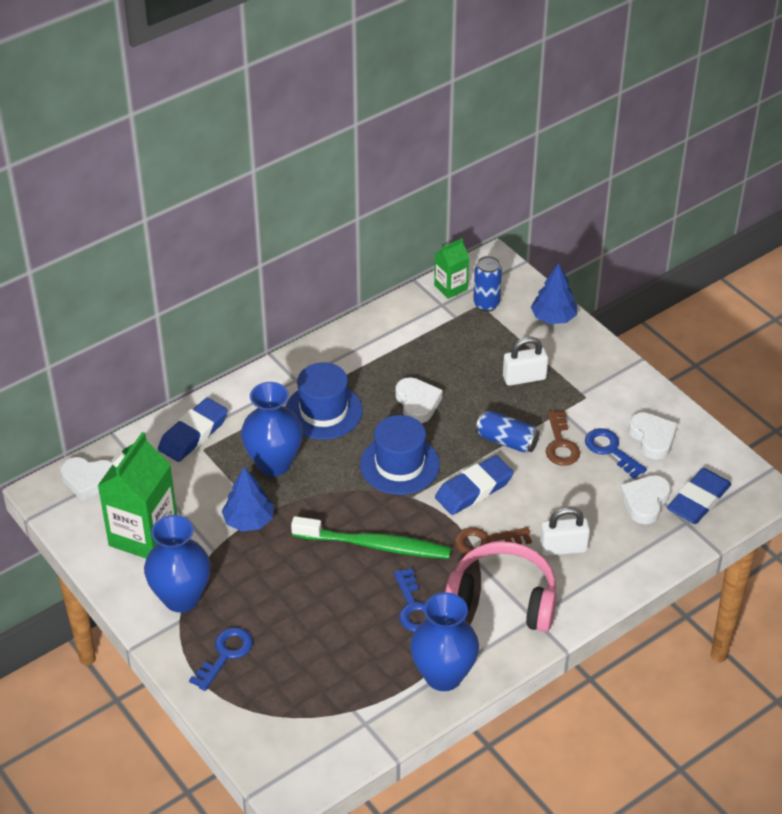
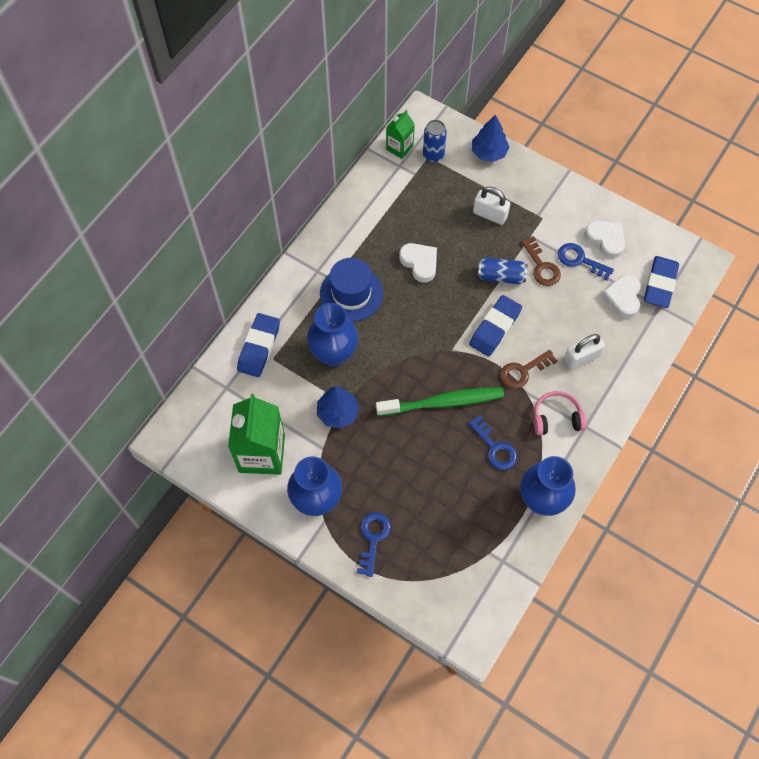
camera: 20 degrees left, 20 degrees up
white heart [60,457,113,501] -> none
blue hat [360,415,440,495] -> none
pink headphones [445,541,557,632] -> pink headphones [534,391,587,435], size x0.59
white padlock [503,337,548,386] -> white padlock turned 60 degrees clockwise [473,187,510,225]

